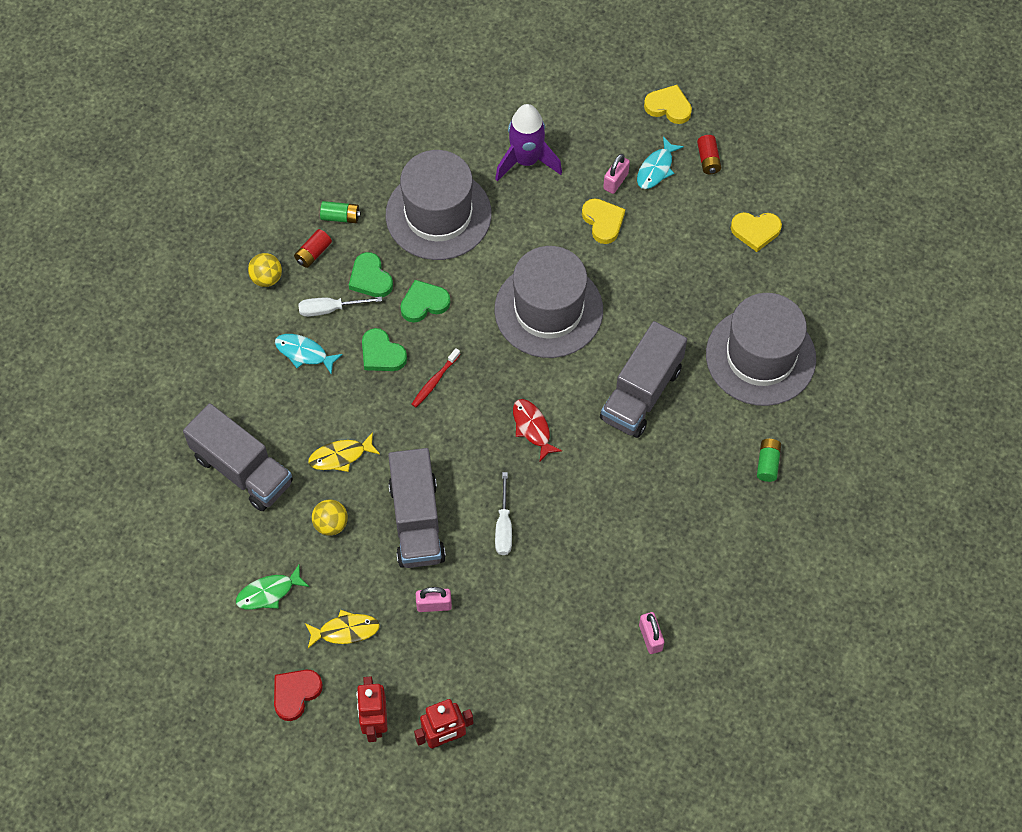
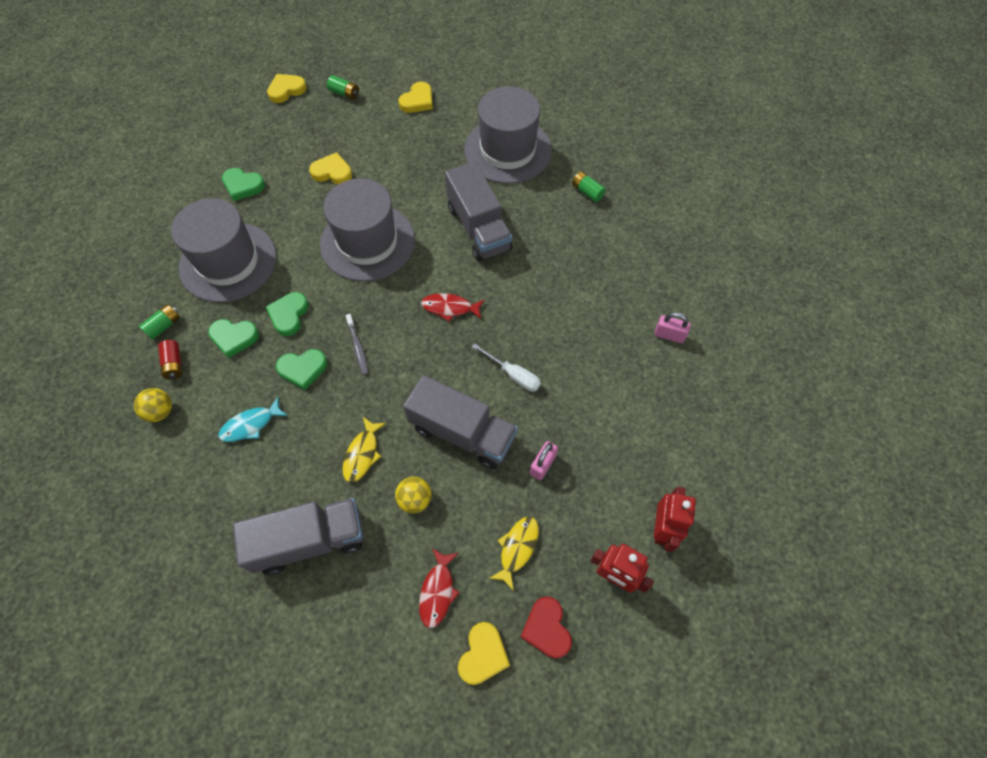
camera: 55 degrees left, 0 degrees up
green fish [236,565,309,610] -> red fish [419,548,459,628]
white screwdriver [298,297,382,317] -> none
red toothbrush [412,348,460,407] -> grey toothbrush [346,314,368,375]
purple rocket [495,104,562,181] -> green heart [222,168,265,201]
pink padlock [603,154,630,194] -> none
turquoise fish [637,136,684,189] -> none
red battery [697,135,721,174] -> green battery [327,75,359,100]
none -> yellow heart [458,622,510,685]

